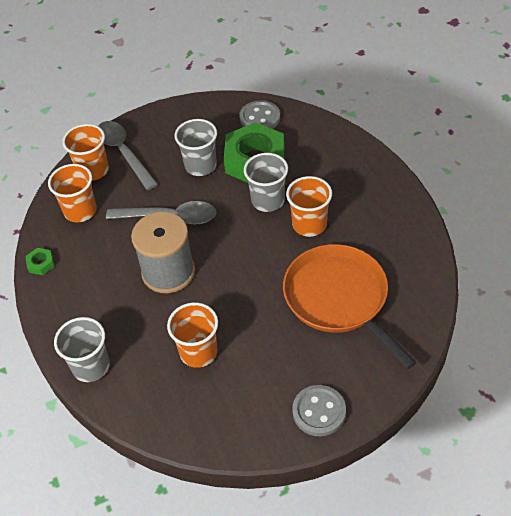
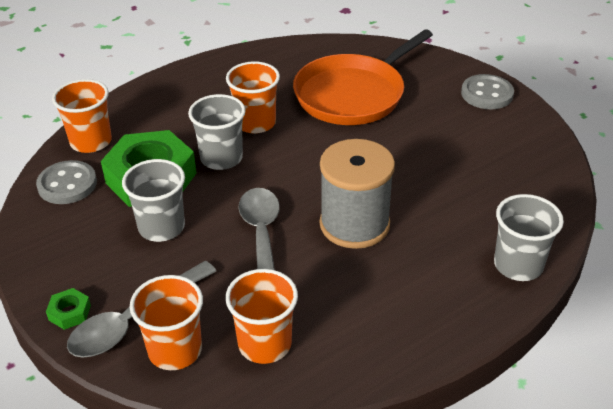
camera: 105 degrees left, 10 degrees down
green nut [25,248,55,275] -> green nut moved to [46,288,91,330]
orange cup [167,303,218,368] -> orange cup moved to [52,79,112,153]

